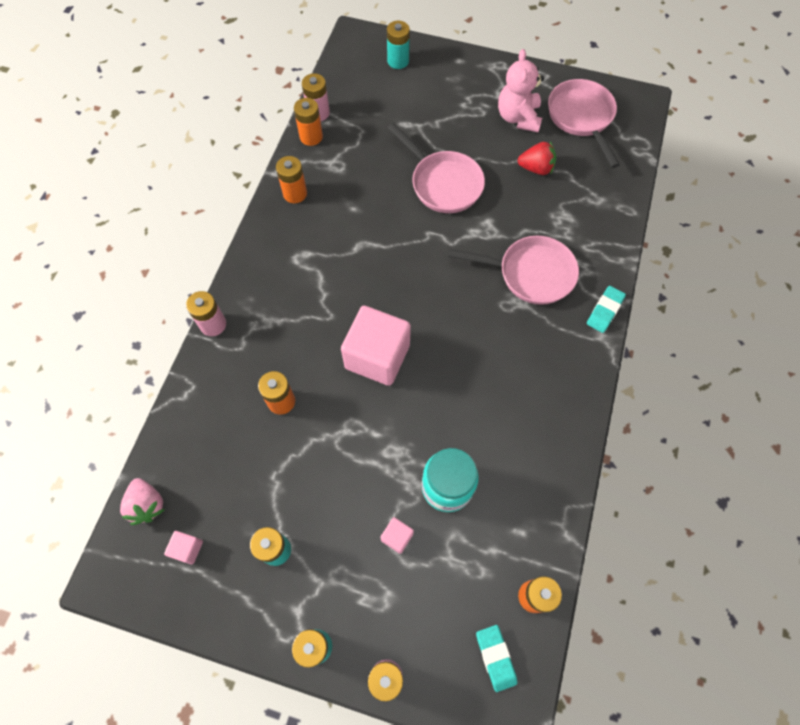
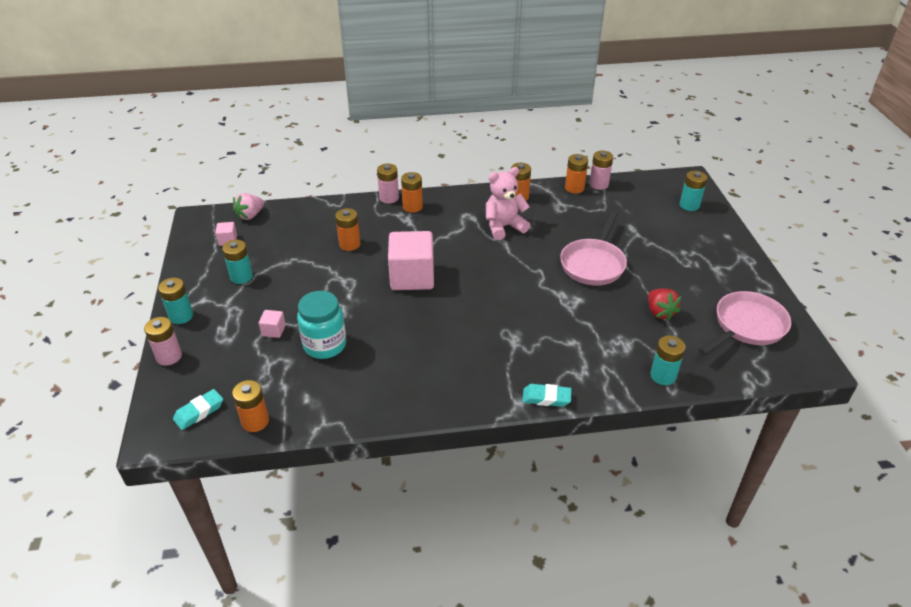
camera: 65 degrees right, 25 degrees down
pink pan [448,236,579,305] -> none
pink teddy bear [498,49,544,132] -> pink teddy bear moved to [486,167,530,240]
none -> orange battery [401,172,423,213]
none -> turquoise battery [650,336,686,385]

